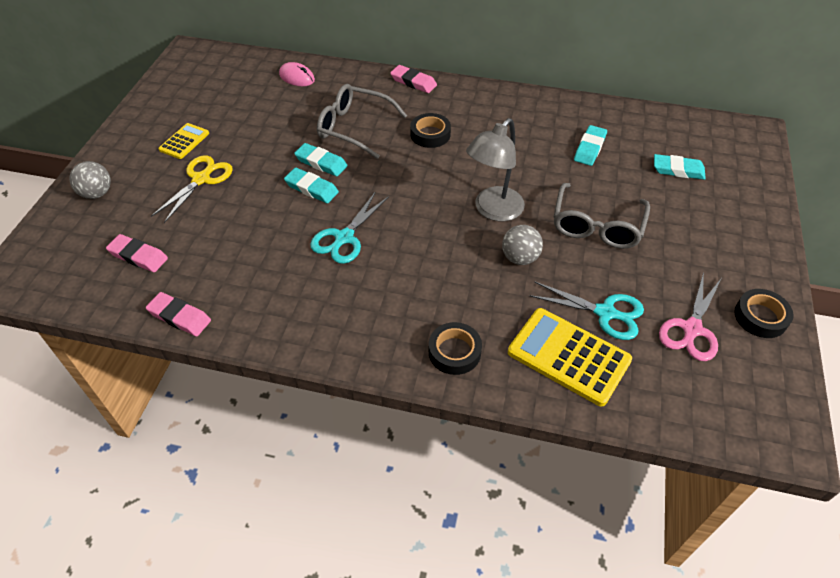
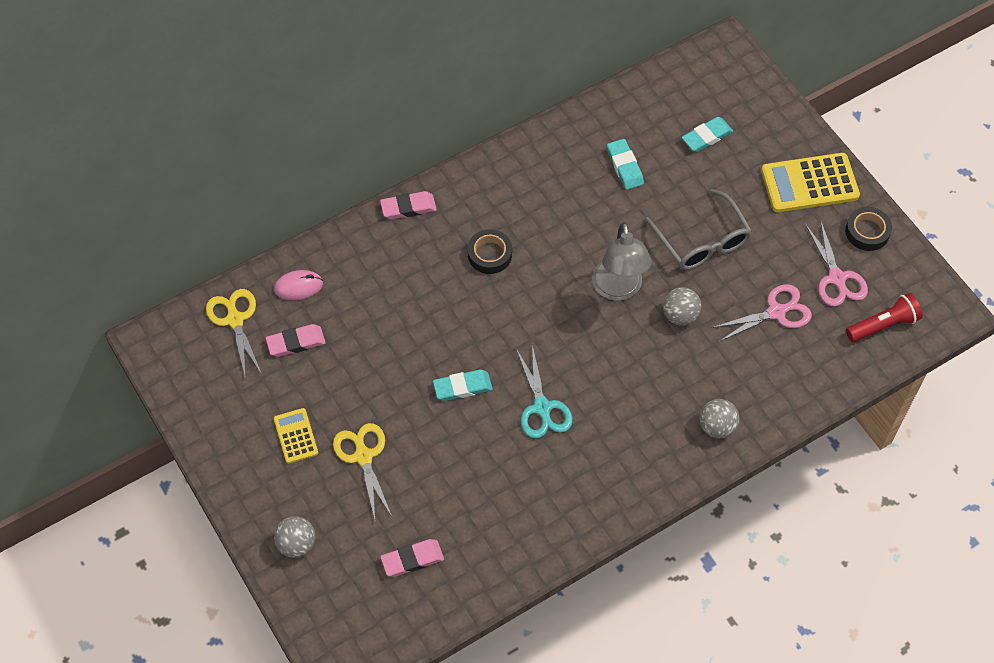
camera: 45 degrees left, 10 degrees up
pink eraser [146,292,211,336] -> pink eraser moved to [266,324,326,357]
turquoise eraser [294,143,347,176] -> none
grey glasses [317,84,407,159] -> none
black tape [429,322,482,375] -> grey ball [699,399,740,438]
yellow calculator [508,308,632,406] -> yellow calculator moved to [761,153,860,212]
turquoise scissors [529,282,644,340] -> pink scissors [711,284,812,342]
none -> yellow scissors [206,289,262,379]
none -> red flashlight [846,293,922,342]

